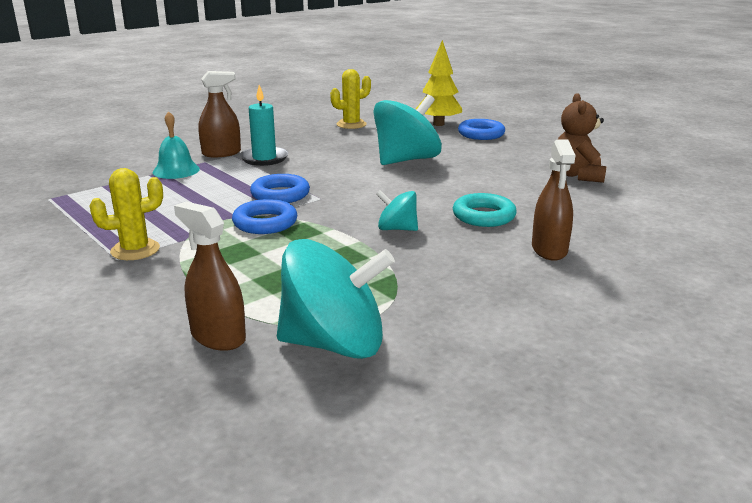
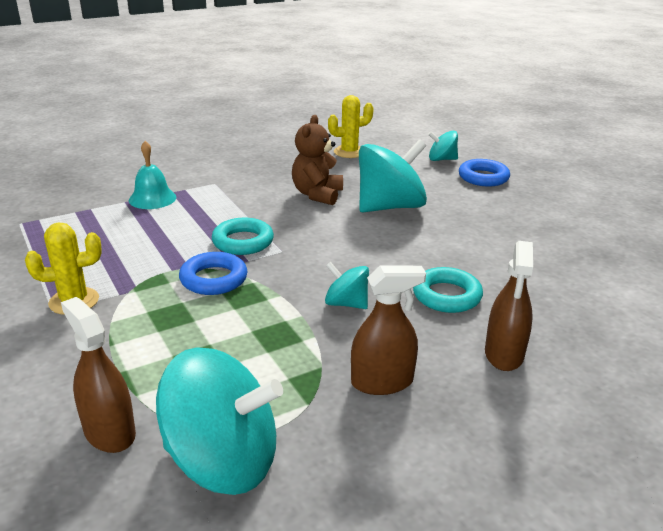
camera: 10 degrees right, 5 degrees up
brown spray bottle [199,71,241,157] -> brown spray bottle moved to [351,265,426,395]
turquoise candle [240,85,288,166] -> none
blue ring [250,174,310,203] -> turquoise ring [212,218,274,255]
yellow tree [416,40,462,126] -> turquoise spinning top [428,131,458,161]
brown teddy bear [558,93,607,183] -> brown teddy bear moved to [292,115,343,205]

